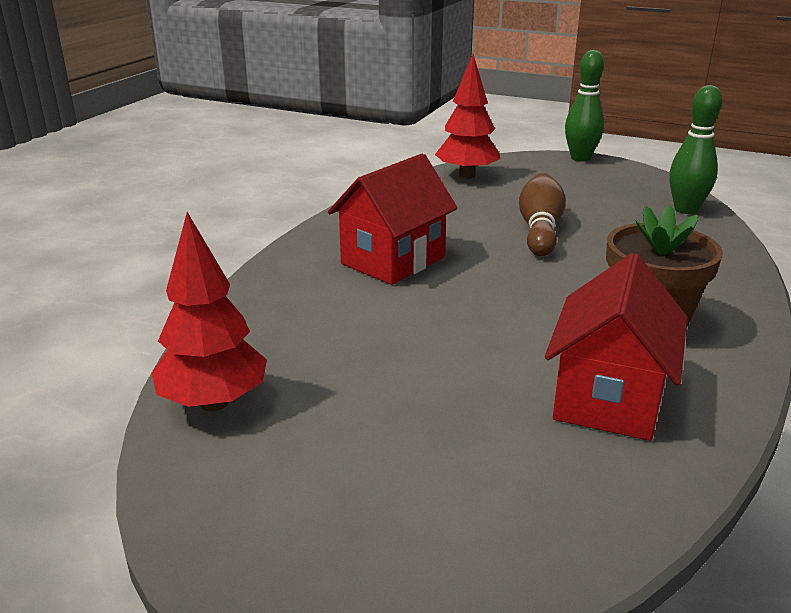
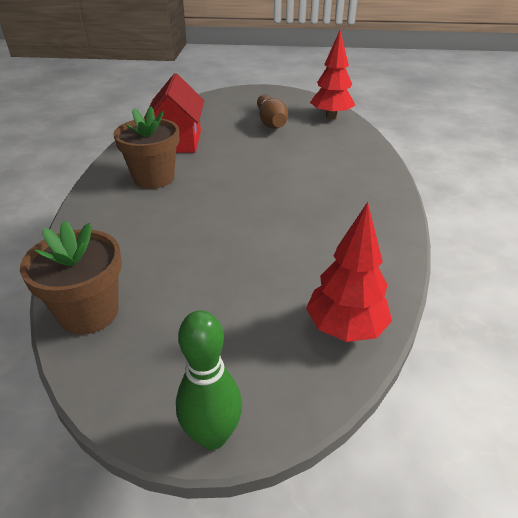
camera: 160 degrees right, 10 degrees up
red house [328,154,458,285] -> none
brown bowling pin [519,173,566,256] -> brown bowling pin moved to [257,94,288,129]
green bowling pin [669,85,722,214] -> brown flower pot [20,221,122,335]

